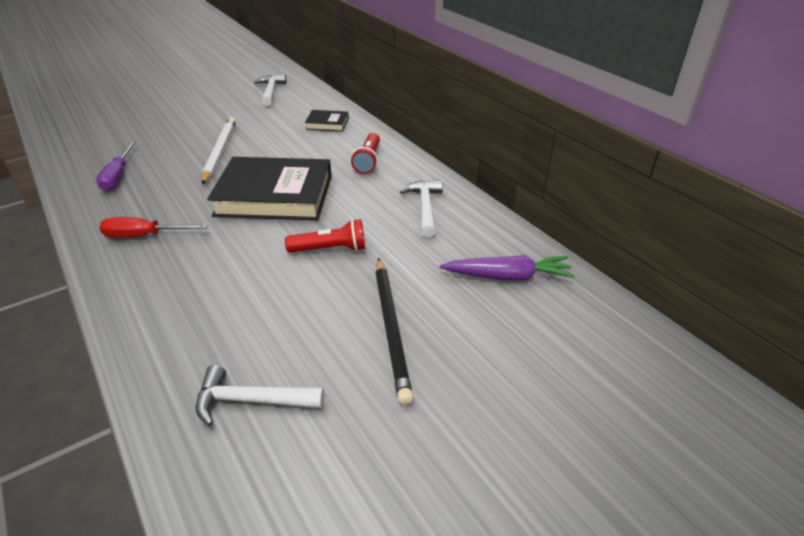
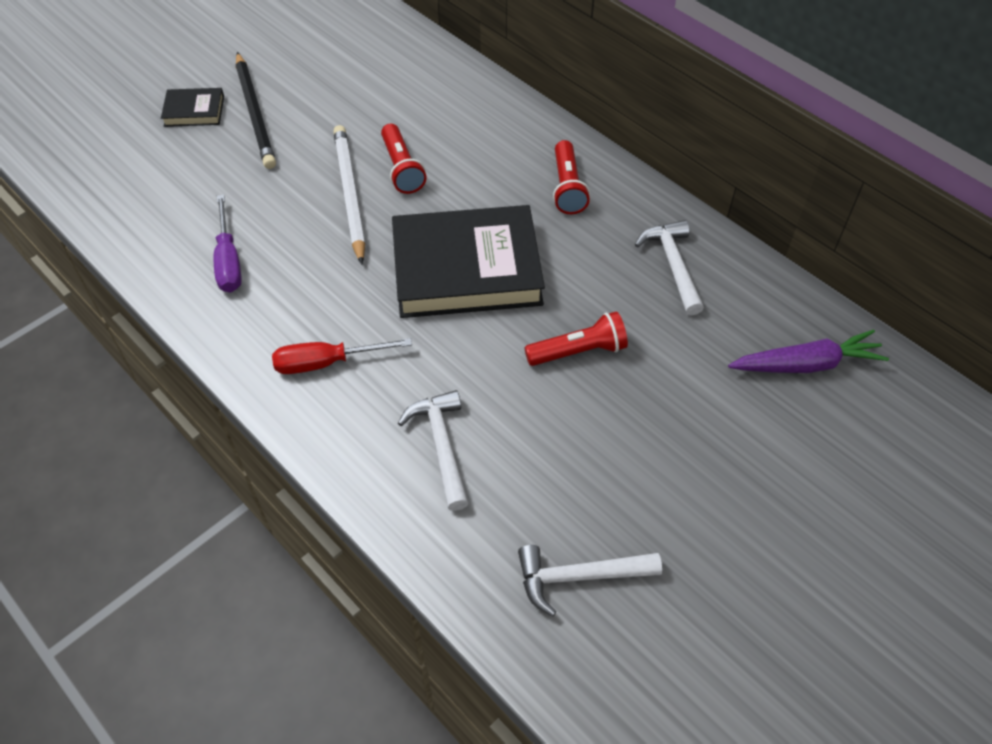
camera: 10 degrees left, 15 degrees up
white hammer [254,74,286,106] -> white hammer moved to [398,390,469,511]
black book [305,110,349,132] -> black book moved to [161,88,224,127]
black pencil [375,258,413,405] -> black pencil moved to [235,52,276,169]
none -> red flashlight [381,124,427,194]

